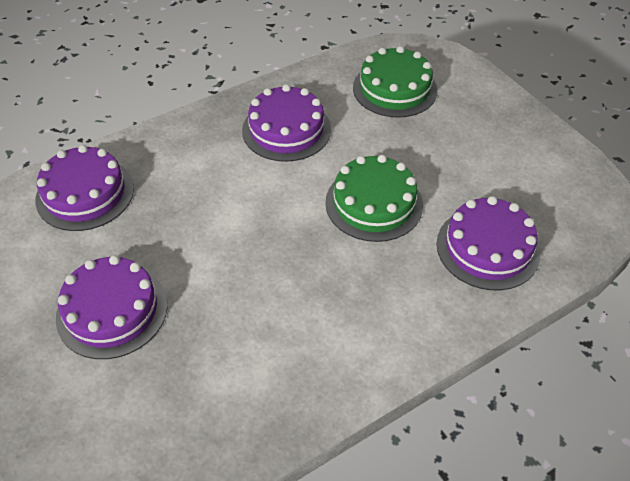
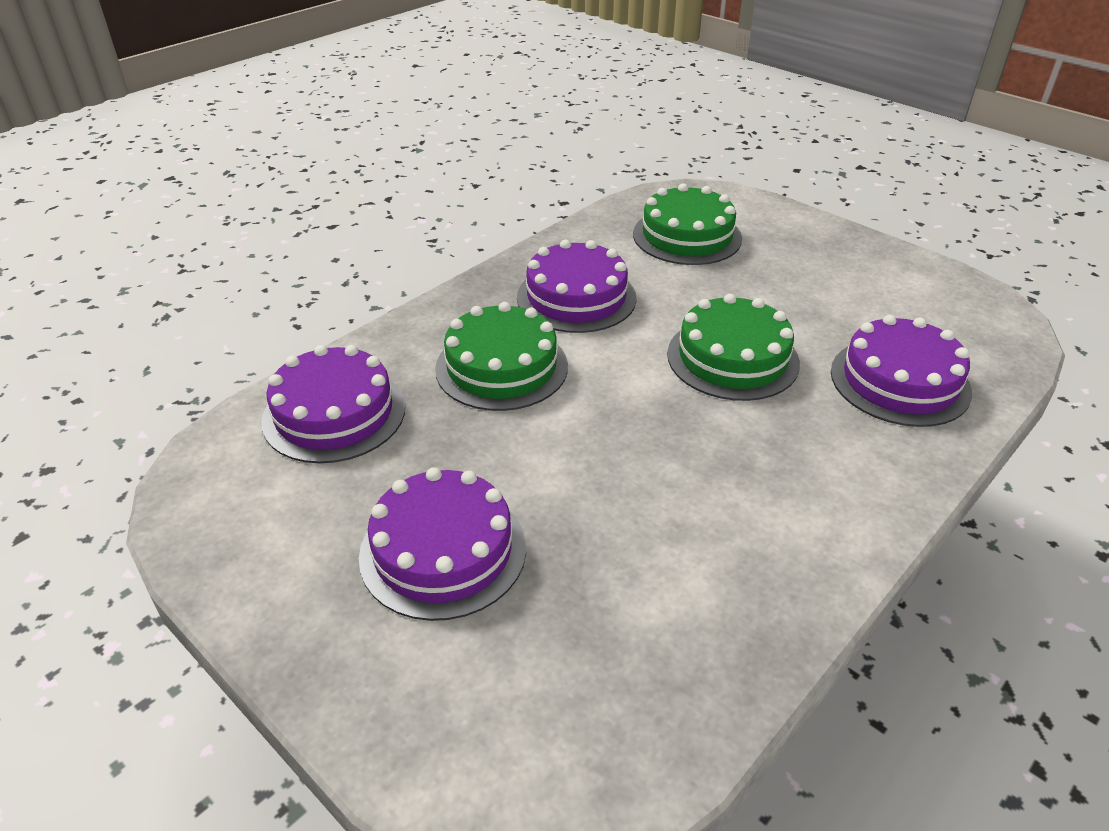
camera: 15 degrees left, 10 degrees down
none -> green cake [435,302,568,411]

